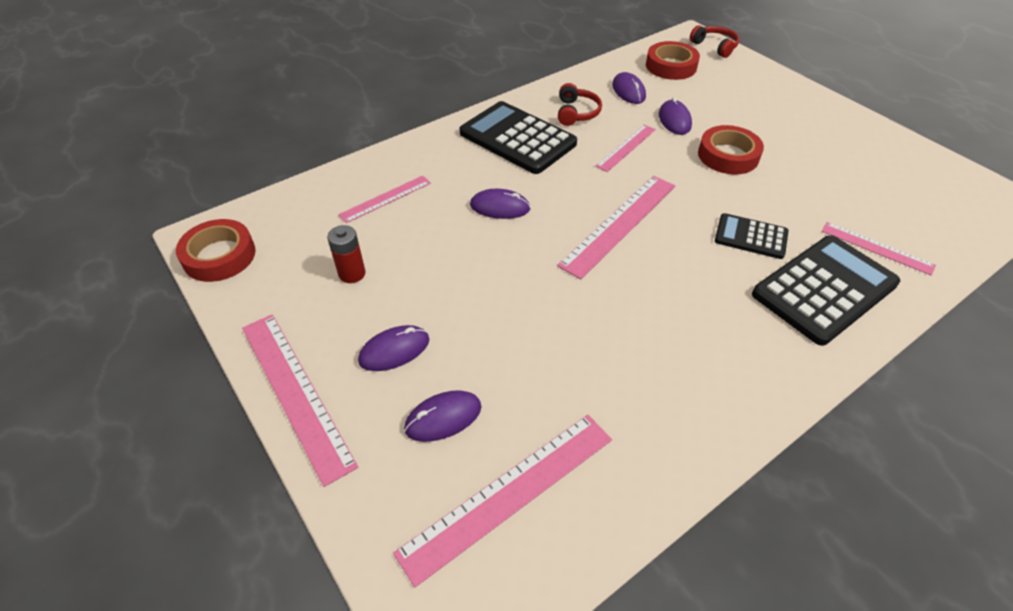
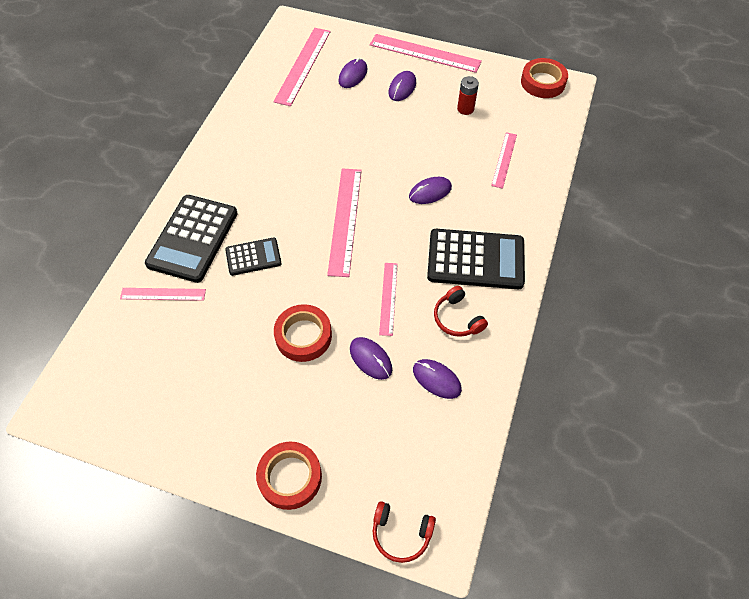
camera: 145 degrees right, 10 degrees up
red tape [646,41,700,80] -> red tape moved to [256,441,322,510]

